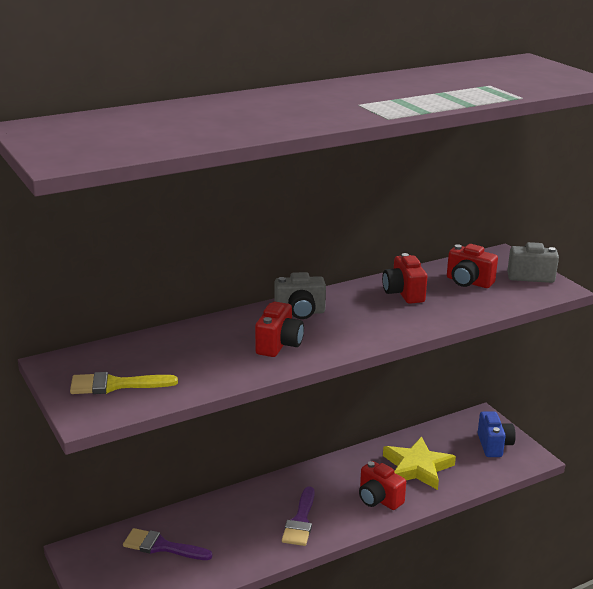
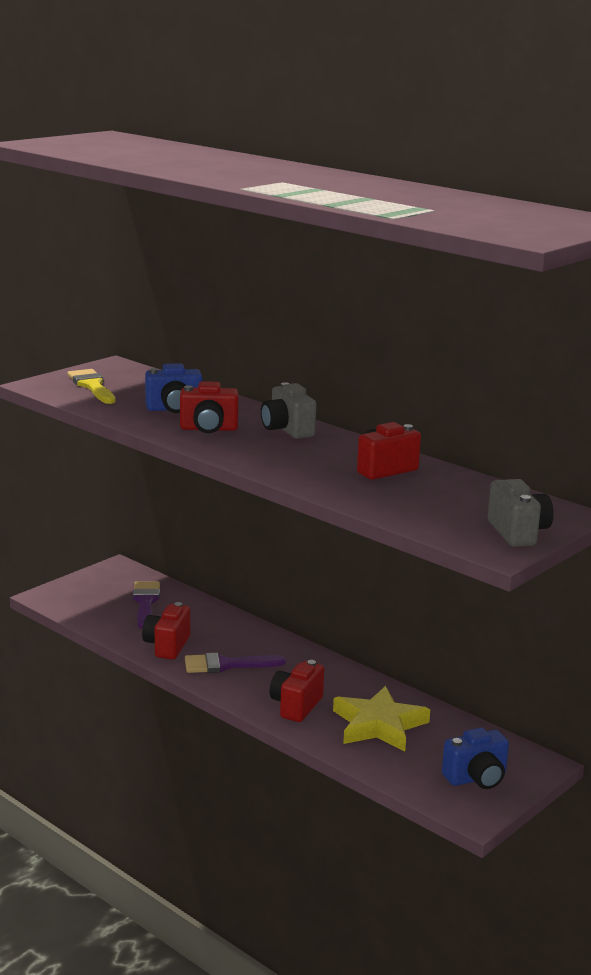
camera: 70 degrees right, 5 degrees down
red camera [447,244,498,288] -> red camera moved to [142,602,190,659]
none -> blue camera [145,363,203,413]

